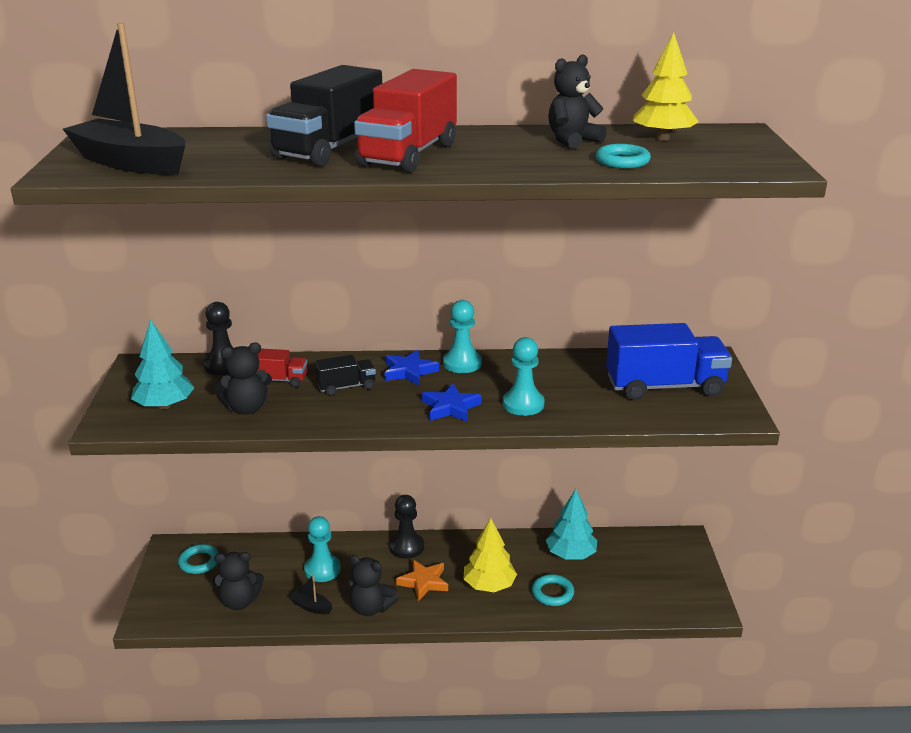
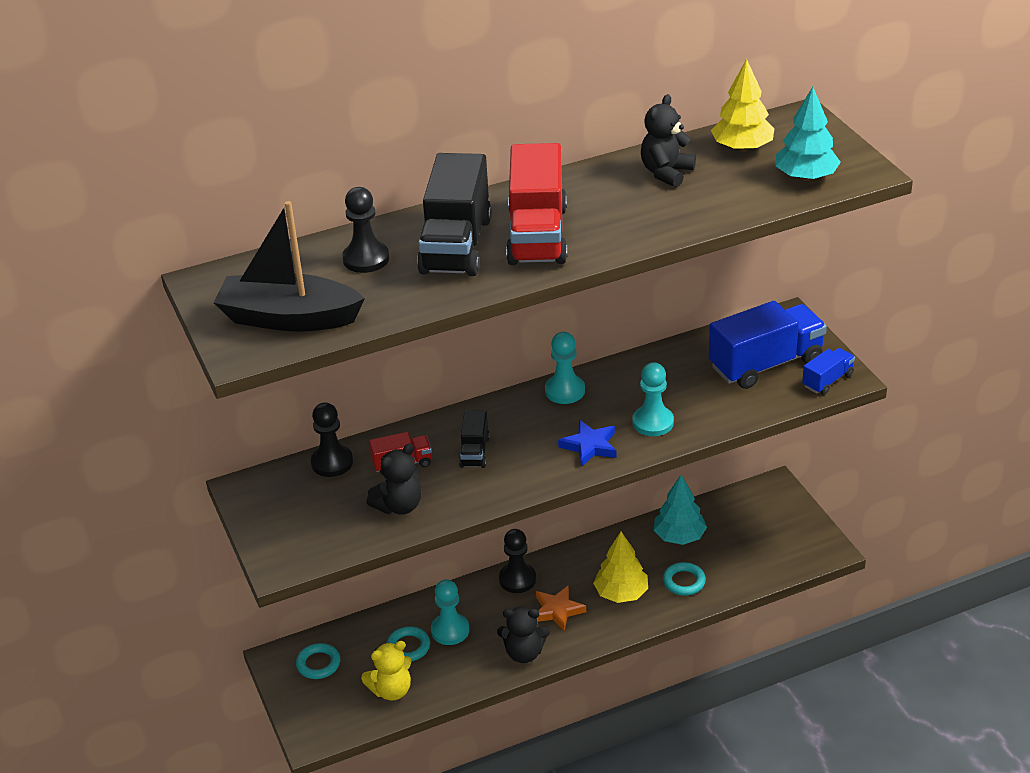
camera: 20 degrees left, 10 degrees up
turquoise tree [131,319,194,409] -> turquoise tree moved to [776,87,841,181]
black teddy bear [212,552,264,610] -> yellow teddy bear [361,641,411,700]
black boat [289,574,332,614] -> none
black truck [315,355,376,396] -> black truck turned 135 degrees clockwise [459,410,490,468]
blue star [385,350,439,386] -> none
turquoise ring [596,144,651,168] -> turquoise ring moved to [386,626,430,661]
none -> black pawn [342,187,389,273]
none -> blue truck [802,348,855,395]

